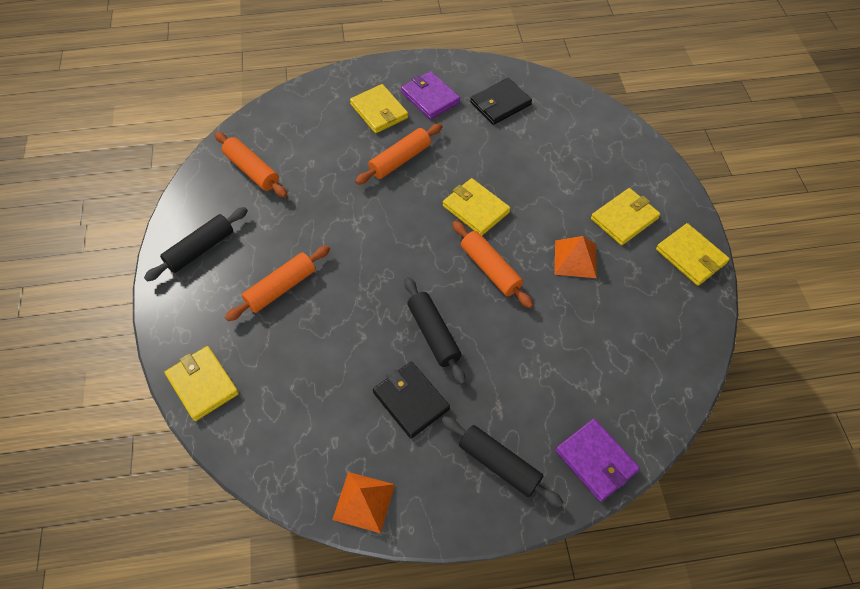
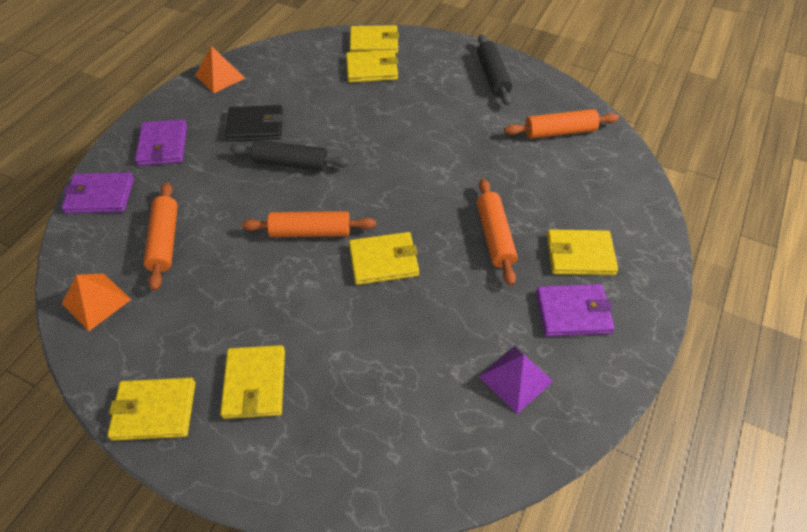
camera: 125 degrees right, 5 degrees down
orange rolling pin [225,245,330,321] -> orange rolling pin moved to [143,182,178,291]
black rolling pin [441,416,564,507] -> purple wallet [135,119,187,166]
black wallet [470,78,532,125] -> purple pyramid [479,346,553,414]
orange pyramid [555,236,597,278] -> orange pyramid moved to [62,274,131,331]
none -> yellow wallet [346,50,398,83]

